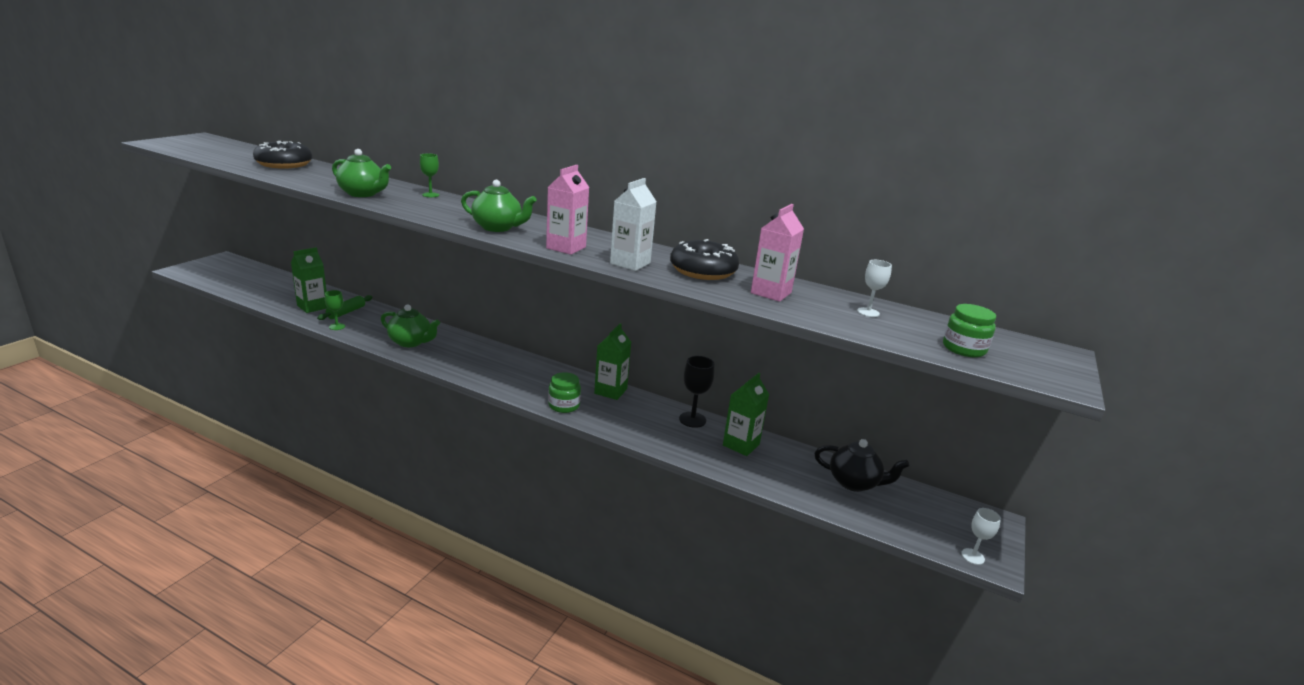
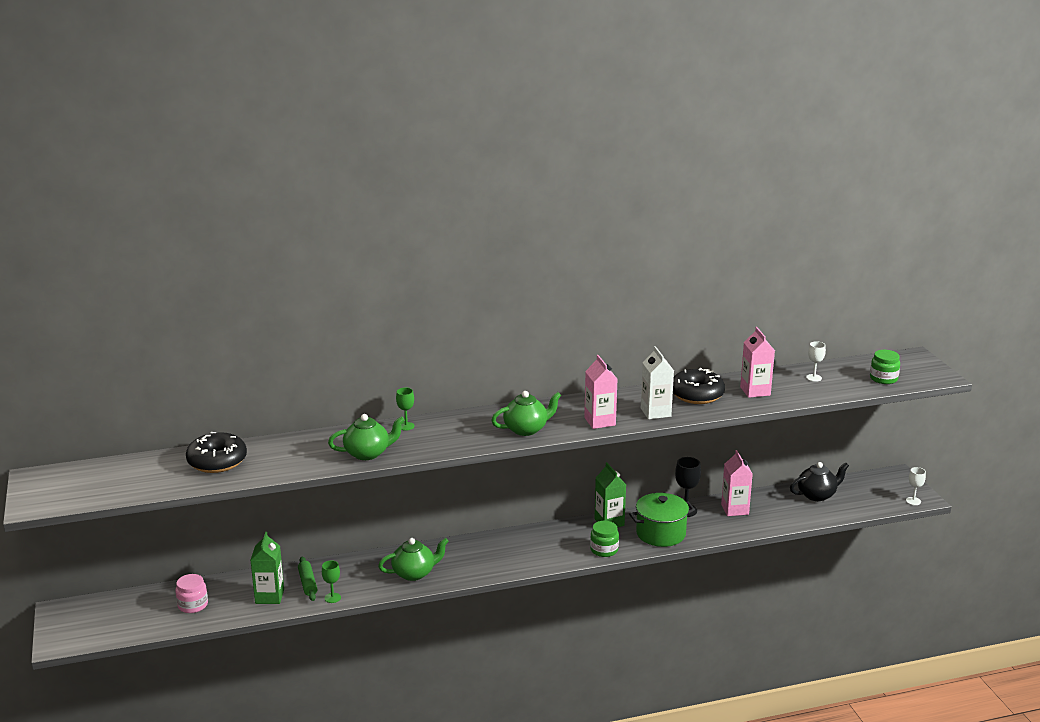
camera: 40 degrees left, 0 degrees up
green carton [723,373,769,456] -> pink carton [721,450,753,516]
none -> pink jar [175,574,208,613]
none -> green pot [629,493,695,547]

